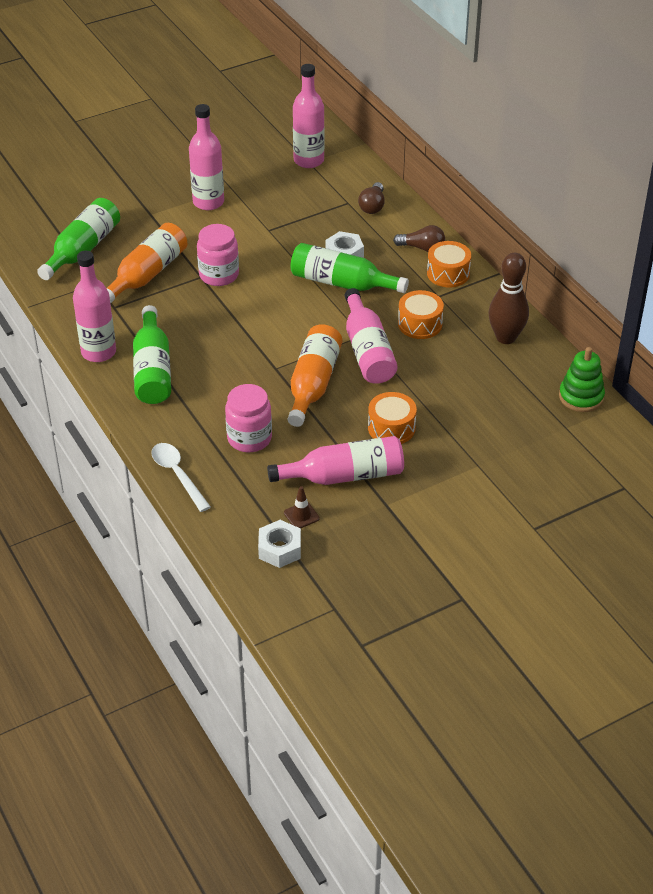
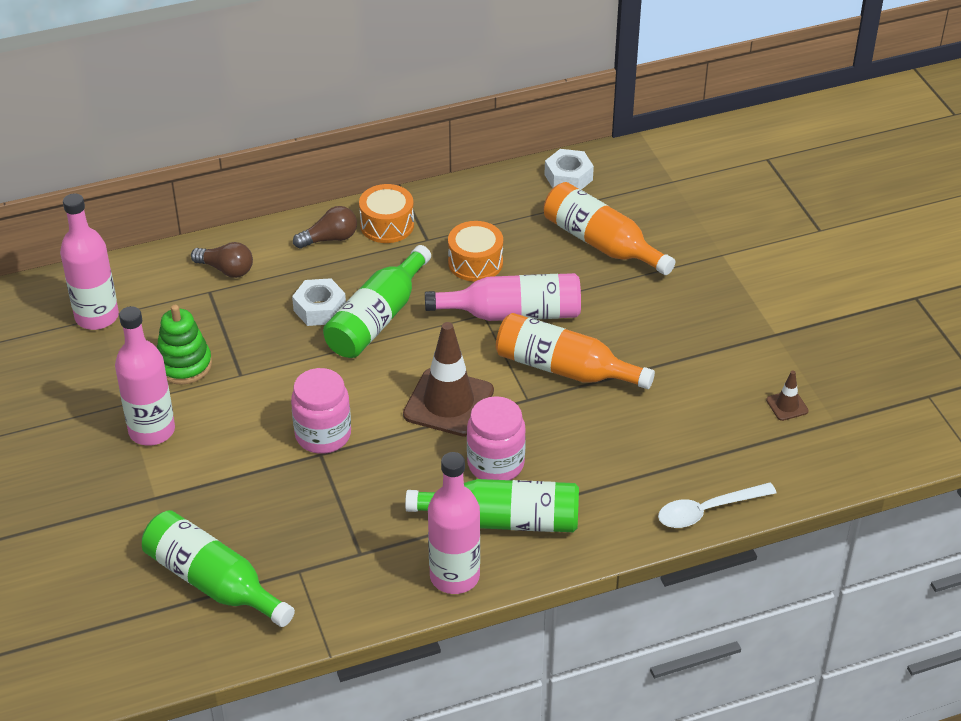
camera: 80 degrees left, 0 degrees up
orange bottle [106,223,187,304] -> orange bottle moved to [544,182,675,275]
pink jar [225,384,272,452] -> pink jar moved to [467,396,526,480]
white nut [258,520,301,568] -> white nut moved to [544,149,594,190]
pink bottle [267,436,404,485] -> none
orange drum [368,392,417,444] -> none
brown light bulb [393,225,445,252] -> brown light bulb turned 45 degrees clockwise [293,206,357,249]
brown bowling pin [488,253,529,344] -> none
green stacking toy [559,347,605,412] -> green stacking toy moved to [157,305,212,385]
none -> brown traffic cone [403,322,494,437]

